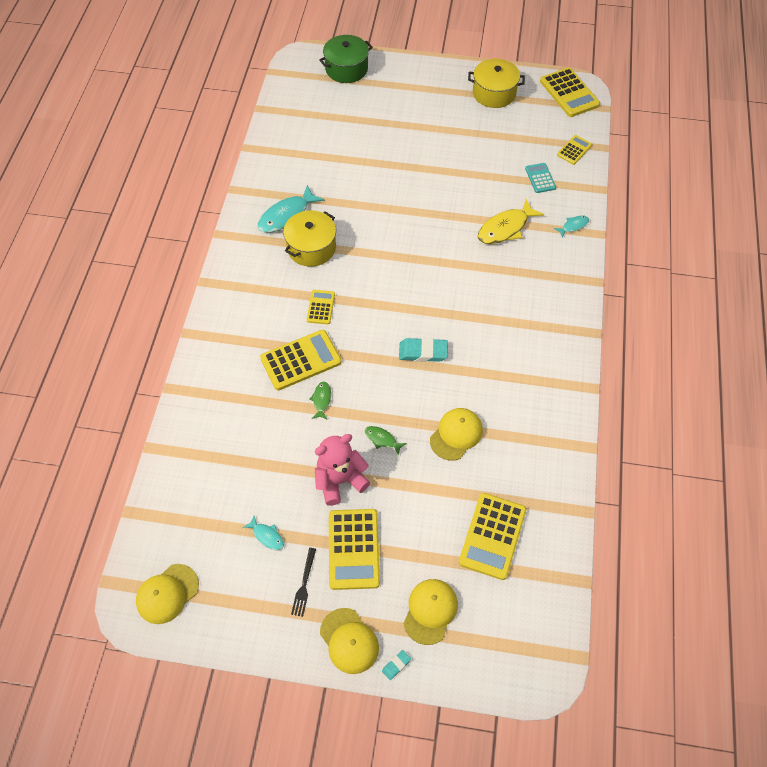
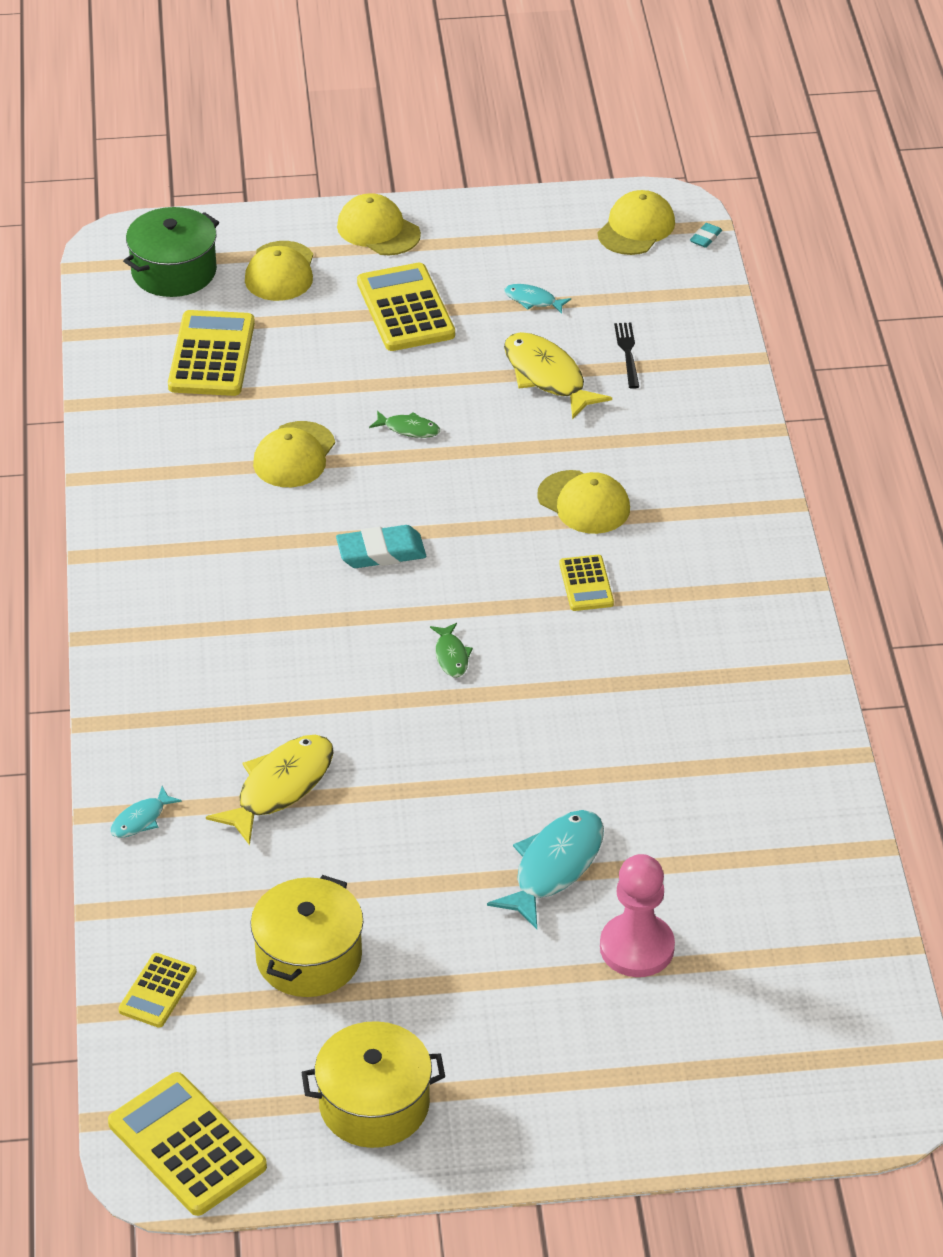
camera: 165 degrees right, 15 degrees down
turquoise fish [257,185,325,233] -> turquoise fish moved to [487,810,604,929]
yellow calculator [260,330,341,390] -> yellow cap [537,470,630,534]
yellow pot [283,210,336,267] -> yellow pot moved to [251,875,363,997]
black fork [291,548,316,617] -> black fork moved to [614,323,639,389]
green fish [309,382,331,420] -> green fish moved to [430,623,473,677]
pink teddy bear [315,434,371,506] -> none
green pot [319,35,373,83] -> green pot moved to [123,207,219,297]
turquoise eraser [382,650,411,680] -> turquoise eraser moved to [690,223,722,248]
turquoise calculator [525,163,556,193] -> none
none -> yellow fish [504,332,612,420]
none -> pink pawn [600,854,675,977]

